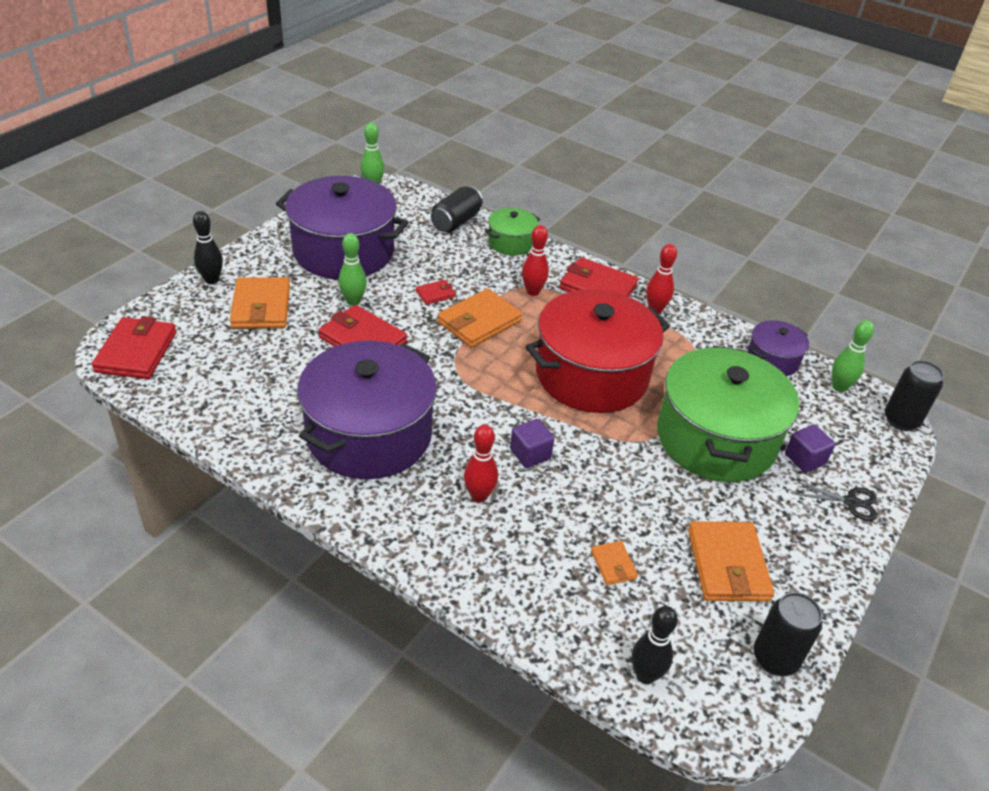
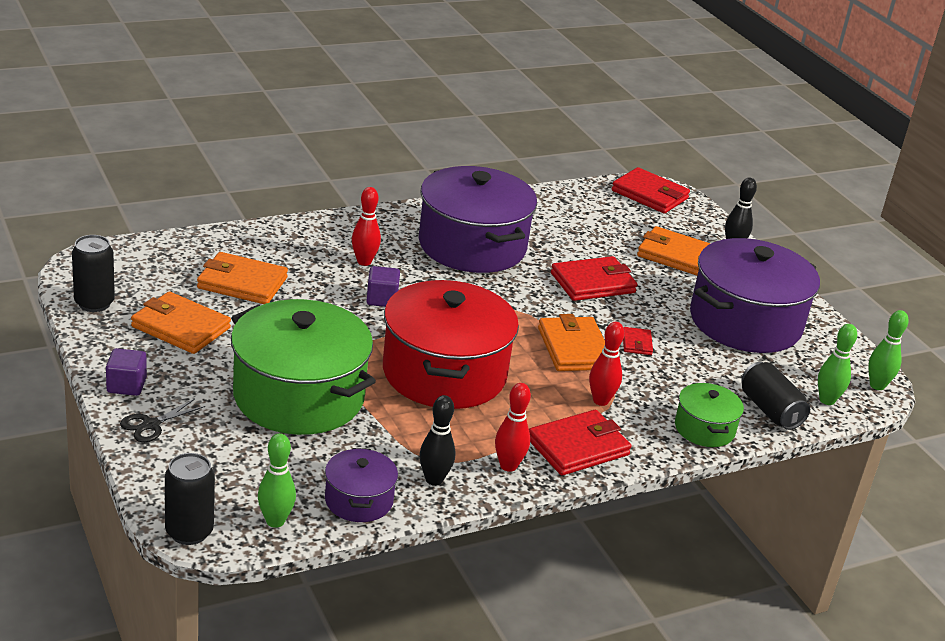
camera: 120 degrees right, 10 degrees down
green bowling pin [339,233,367,306] -> green bowling pin moved to [818,324,857,405]
orange wallet [591,541,638,585] -> orange wallet [197,252,288,304], size x2.02
black bowling pin [632,606,678,684] -> black bowling pin moved to [420,395,455,486]
purple cube [785,425,835,473] -> purple cube moved to [106,348,147,396]

